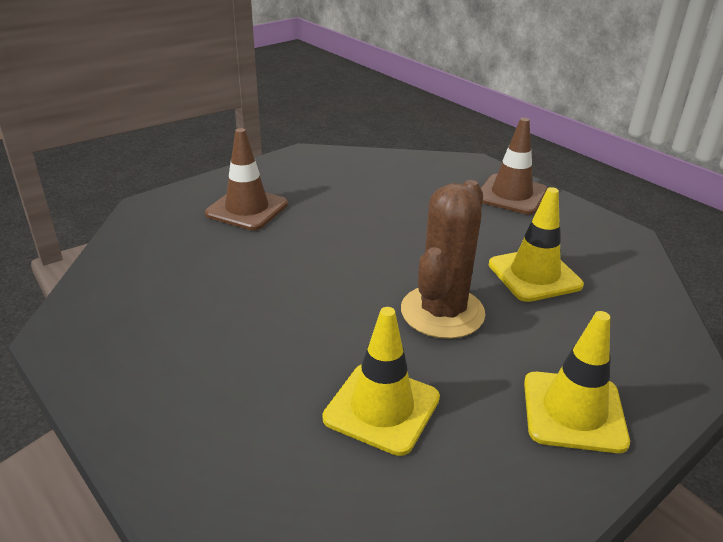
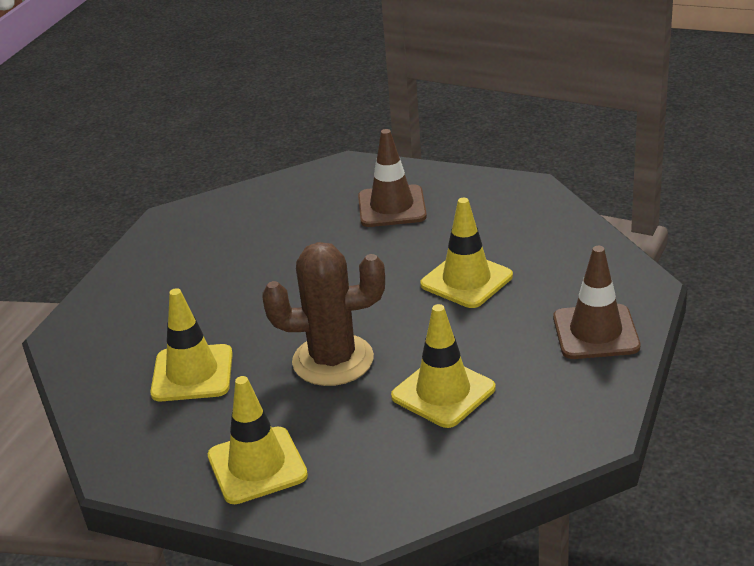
camera: 65 degrees right, 0 degrees up
none -> yellow traffic cone [420,198,513,308]

